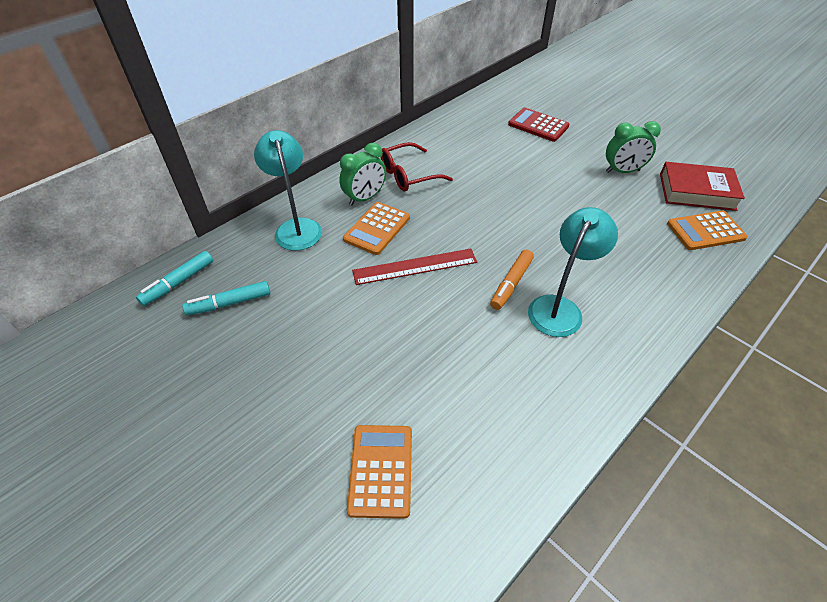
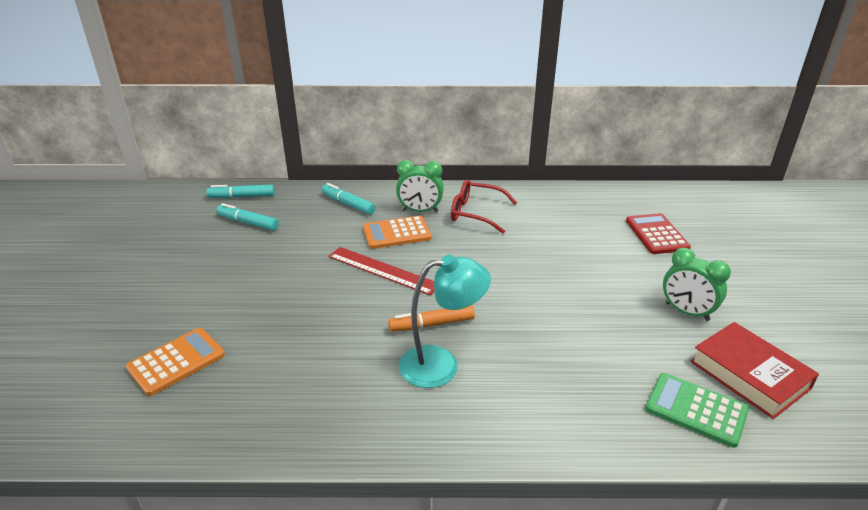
camera: 45 degrees right, 15 degrees down
turquoise lamp [254,130,322,251] -> turquoise marker [322,183,376,214]
orange calculator [667,210,748,250] -> green calculator [645,373,749,448]

